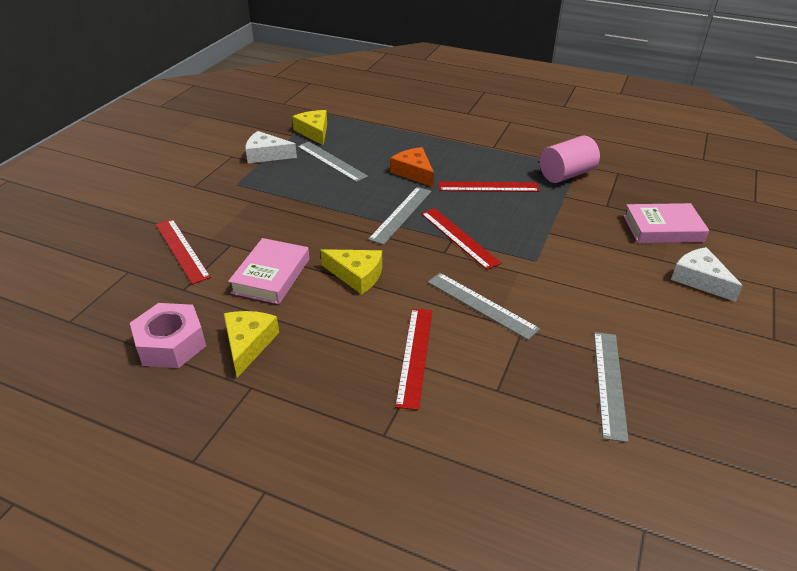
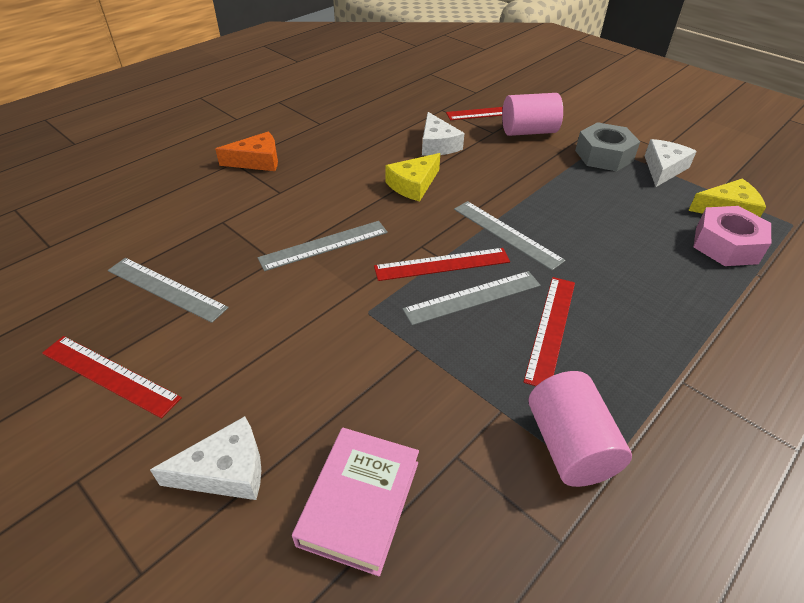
camera: 110 degrees right, 5 degrees up
pink nut [130,303,206,368] -> pink nut moved to [693,206,771,266]
yellow cheese [224,311,279,378] -> none
pink book [228,238,310,304] -> white cheese [422,112,464,156]
grey ruler [297,141,368,182] -> grey ruler moved to [403,271,541,325]
orange cheese [390,147,434,187] -> orange cheese moved to [215,132,278,171]
red ruler [395,309,432,410] -> red ruler moved to [42,336,182,419]
none -> pink cylinder [502,93,563,136]
none -> grey nut [575,122,640,171]

